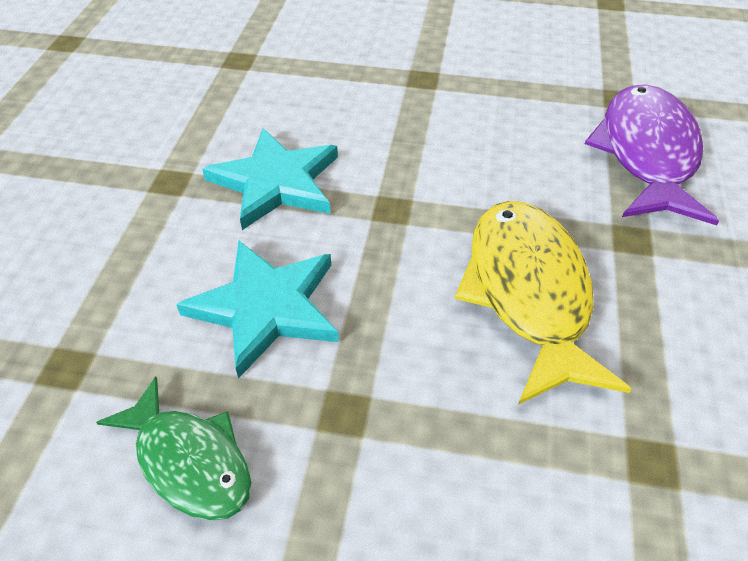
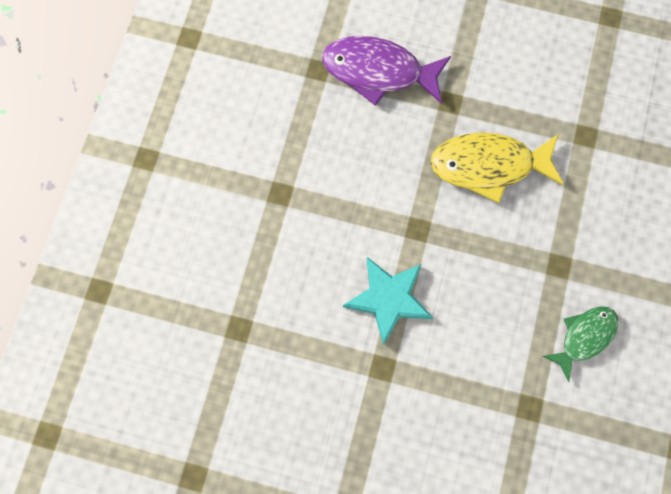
camera: 85 degrees left, 25 degrees up
turquoise star [176,241,339,379] -> none

